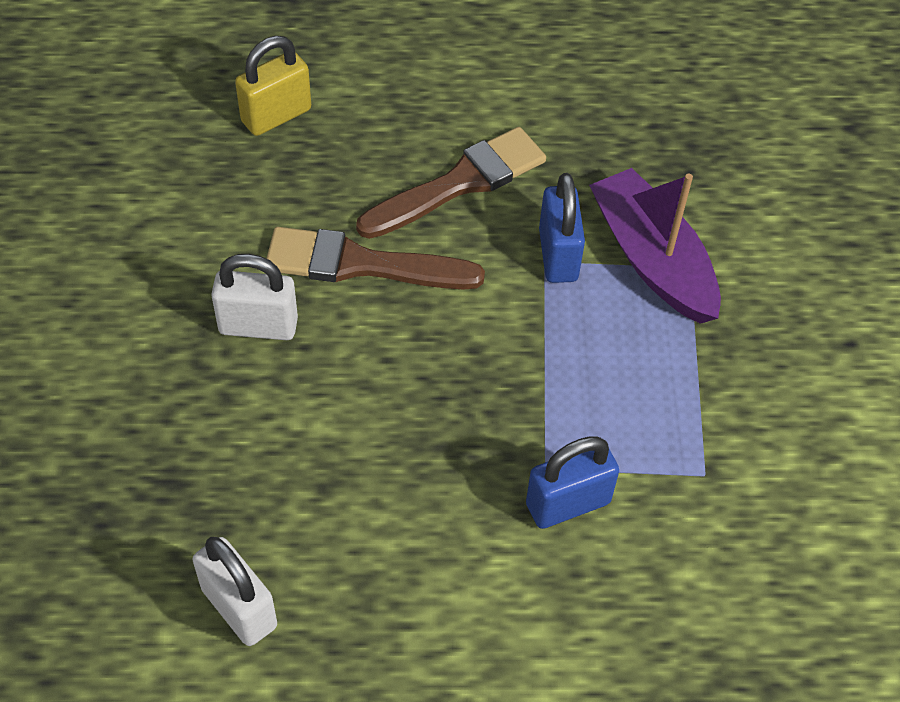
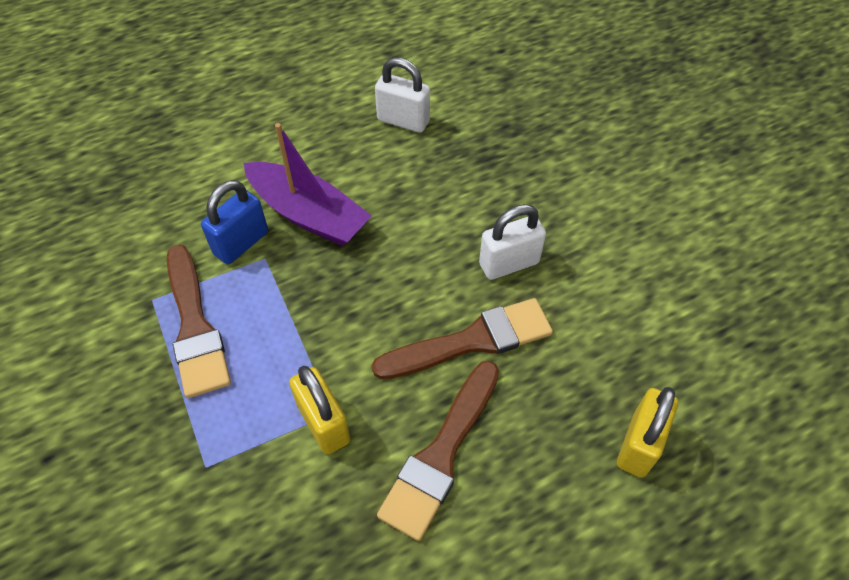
camera: 155 degrees right, 0 degrees up
blue padlock [539,173,585,283] -> yellow padlock [289,366,350,455]
purple boat [589,168,721,324] -> purple boat moved to [244,123,372,246]
none -> brown brush [167,244,231,398]

